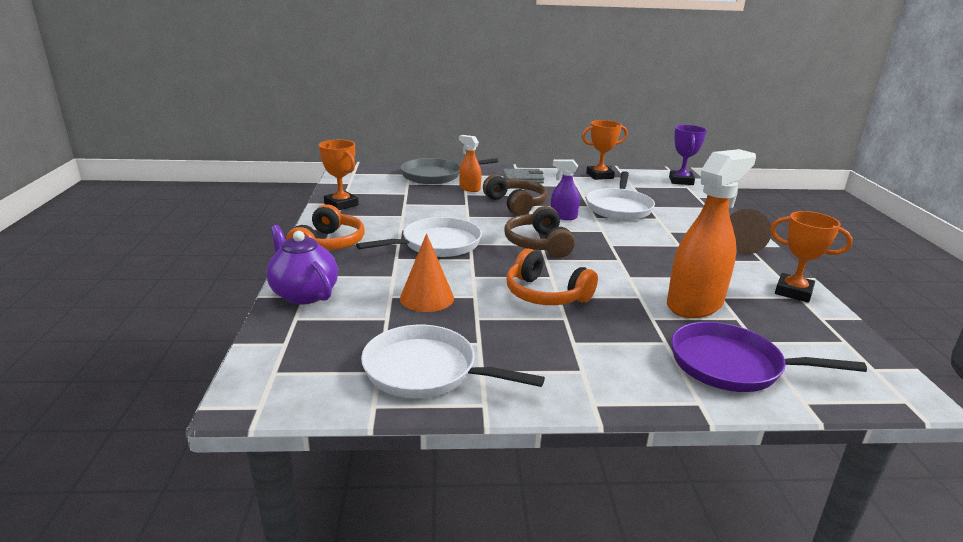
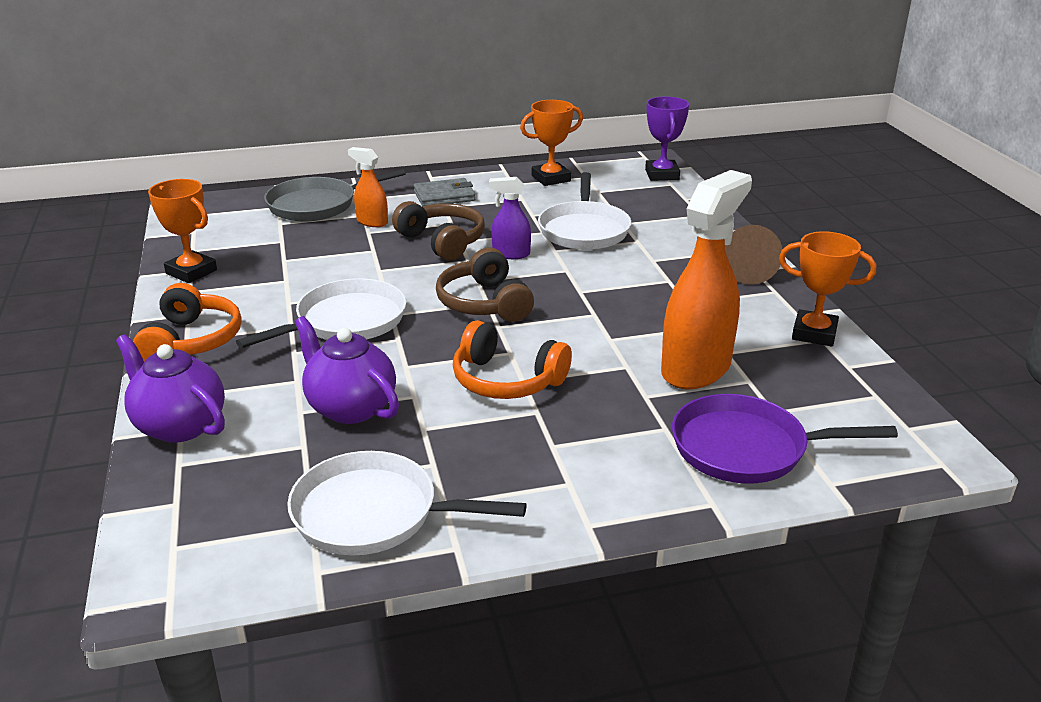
camera: 10 degrees left, 5 degrees up
orange cone [400,233,454,312] -> purple teapot [295,316,399,424]

